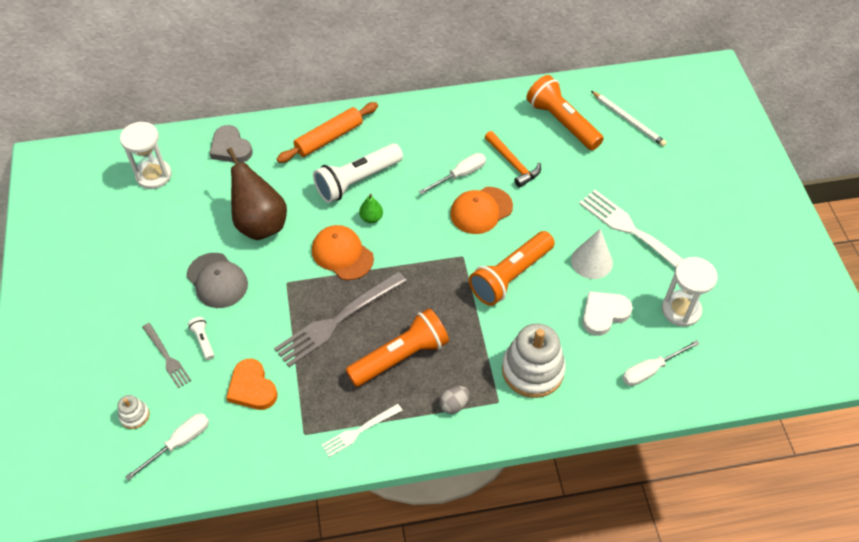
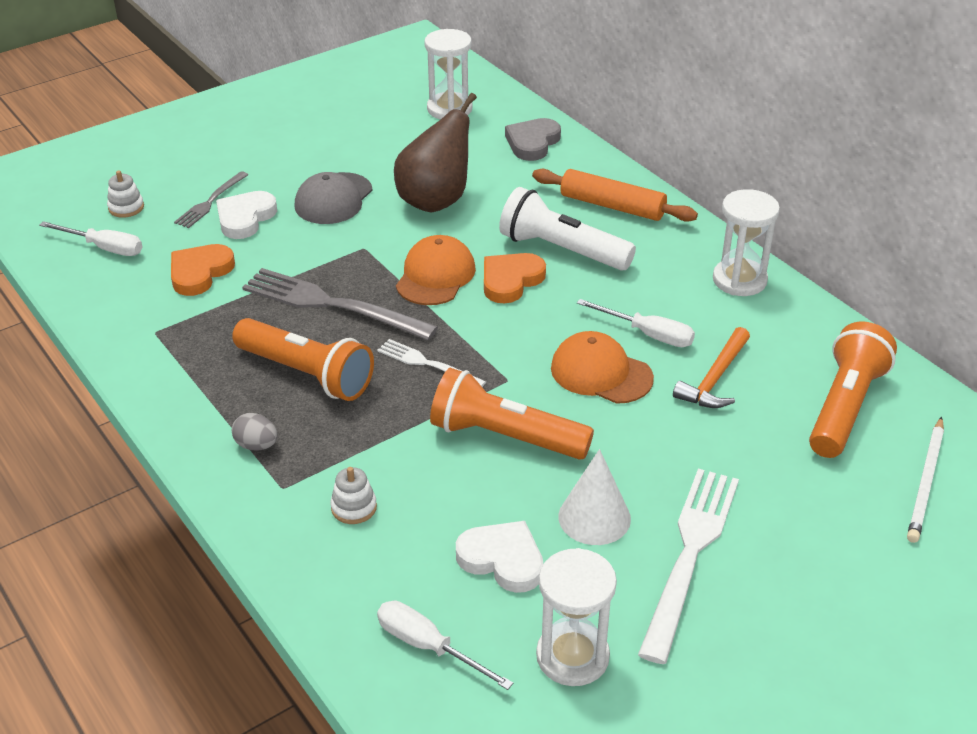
camera: 65 degrees right, 15 degrees down
white flashlight [188,317,214,360] -> white heart [216,191,277,239]
white fork [321,404,403,457] -> white fork moved to [377,339,486,387]
green pear [359,194,383,223] -> orange heart [484,253,546,304]
white stacking toy [502,323,566,398] -> white stacking toy [330,467,377,524], size x0.46
none -> white hourglass [713,189,780,296]

